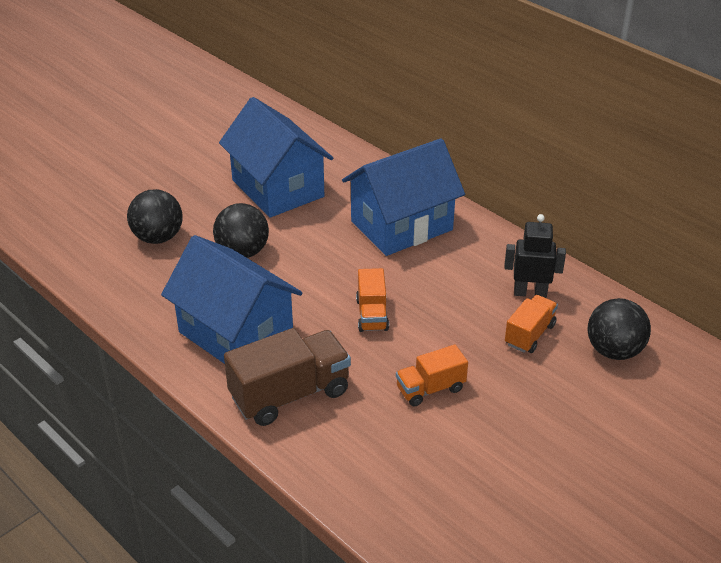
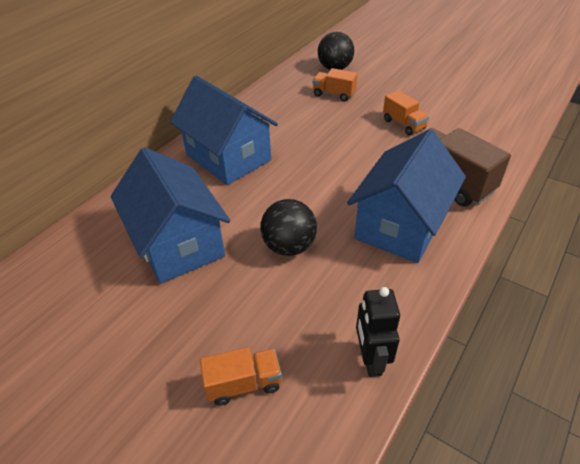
camera: 100 degrees left, 5 degrees up
black ball [127,189,183,244] -> none
blue house [219,97,333,218] -> blue house turned 75 degrees counterclockwise [110,147,230,284]
orange truck [356,268,389,332] -> orange truck moved to [200,347,282,406]
black robot [504,214,566,298] -> black robot moved to [356,287,400,377]

